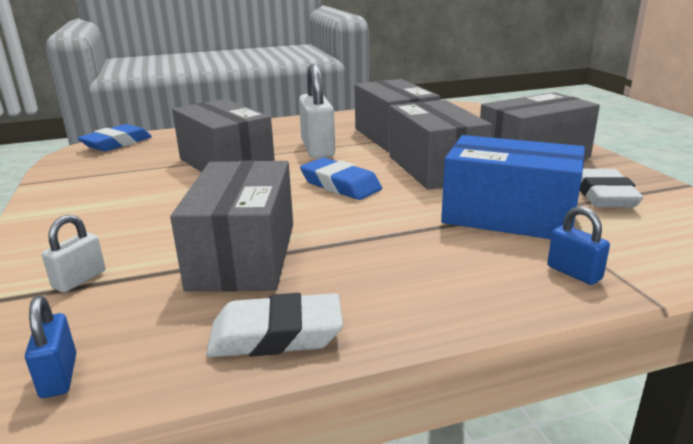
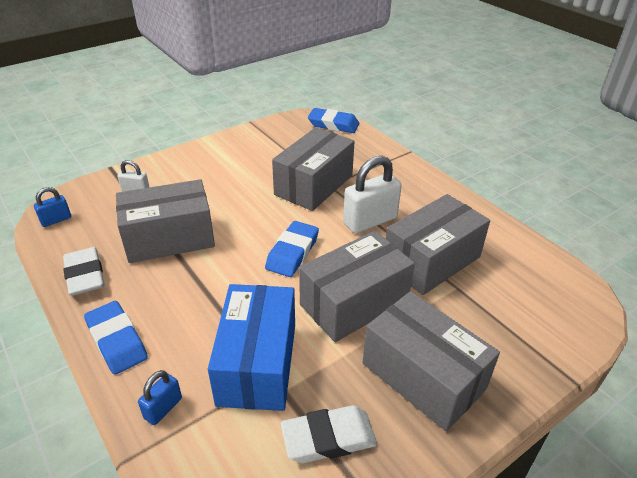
camera: 70 degrees right, 15 degrees up
none -> blue eraser [84,301,148,375]

